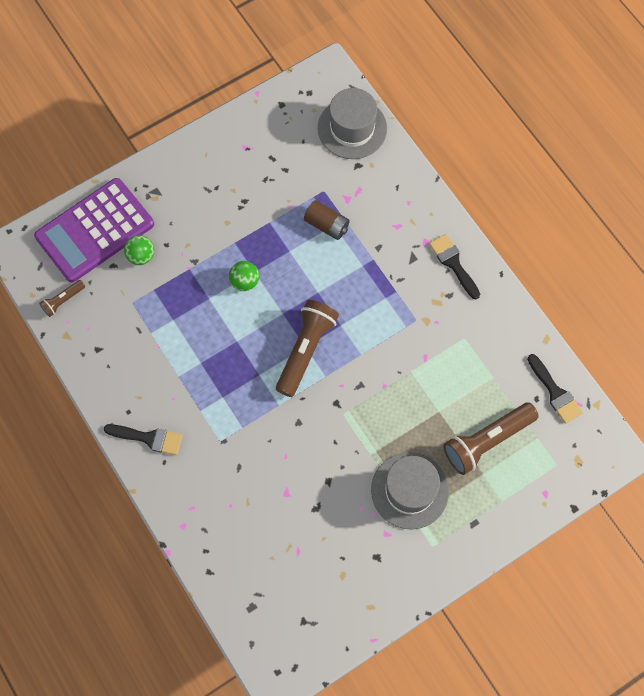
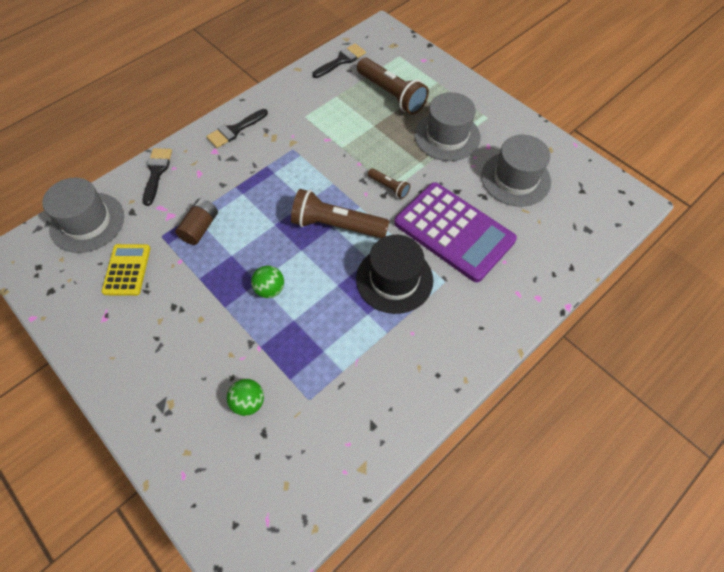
camera: 100 degrees left, 10 degrees down
purple calculator [34,178,154,282] -> purple calculator moved to [394,182,517,282]
brown flashlight [39,280,85,317] -> brown flashlight moved to [368,168,410,199]
black brush [104,424,183,455] -> black brush moved to [143,148,172,206]
none -> yellow calculator [101,244,150,296]
none -> black hat [356,235,433,314]
none -> grey hat [481,135,551,207]

